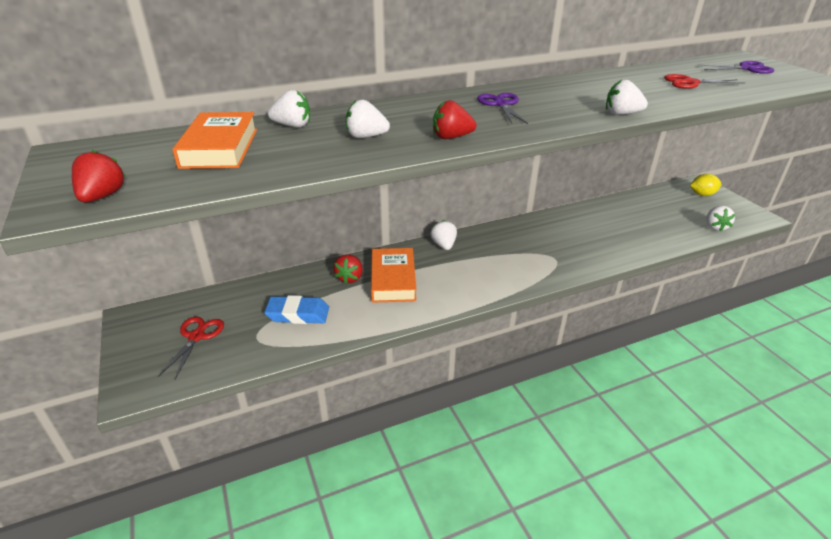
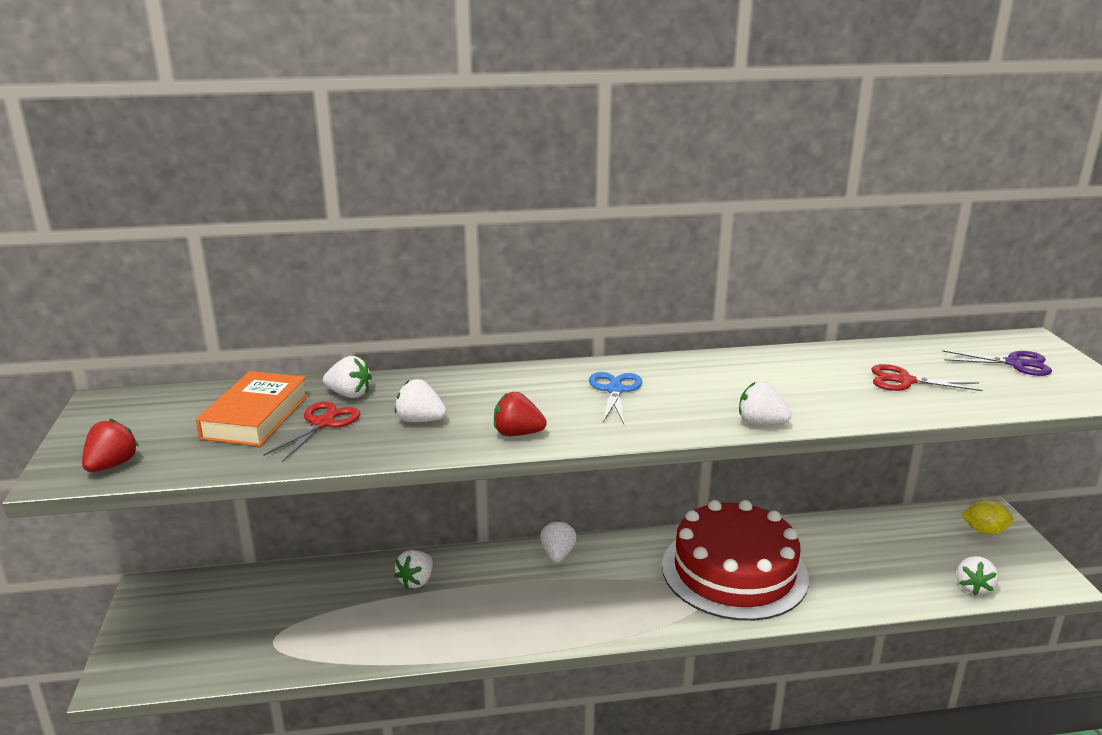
camera: 15 degrees right, 10 degrees down
red scissors [158,317,224,379] -> red scissors moved to [264,402,360,462]
blue eraser [264,295,329,324] -> none
red strawberry [333,254,363,284] -> white strawberry [394,550,433,589]
orange book [371,248,416,303] -> none
purple scissors [477,93,528,124] -> blue scissors [589,372,643,424]
none -> red cake [662,500,809,621]

